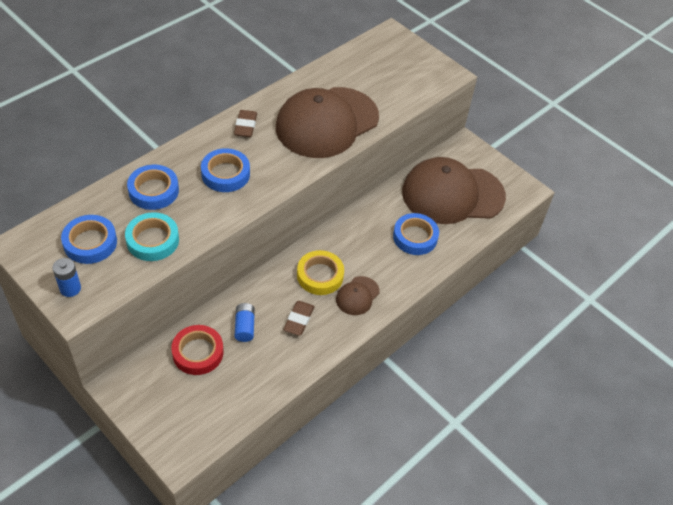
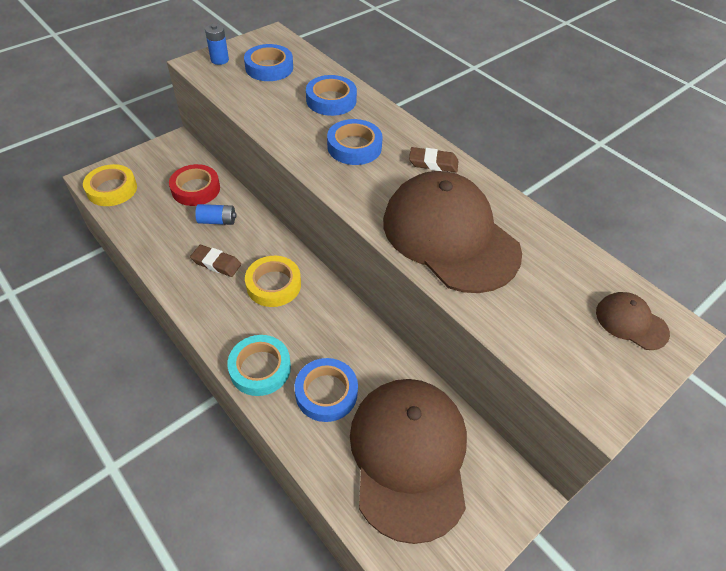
camera: 95 degrees right, 0 degrees up
turquoise tape [125,212,179,261] -> turquoise tape moved to [227,335,291,396]
brown cap [336,276,380,315] -> brown cap moved to [596,292,670,350]
none -> yellow tape [83,164,137,206]

